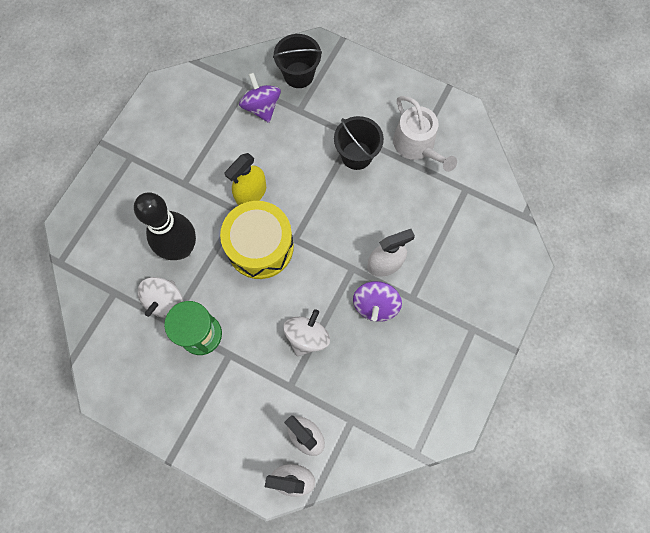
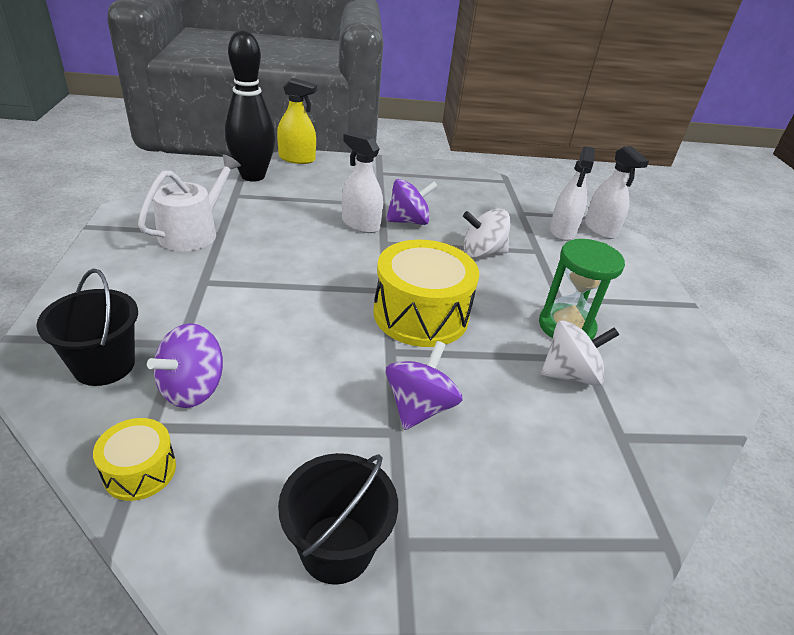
camera: 125 degrees left, 35 degrees down
black bowling pin [134,192,196,260] -> black bowling pin moved to [225,30,276,182]
yellow spray bottle [224,153,266,206] -> yellow spray bottle moved to [277,78,317,164]
black bucket [334,116,384,170] -> black bucket moved to [278,453,398,585]
none -> yellow drum [93,418,176,501]
none -> purple spinning top [386,341,463,430]

